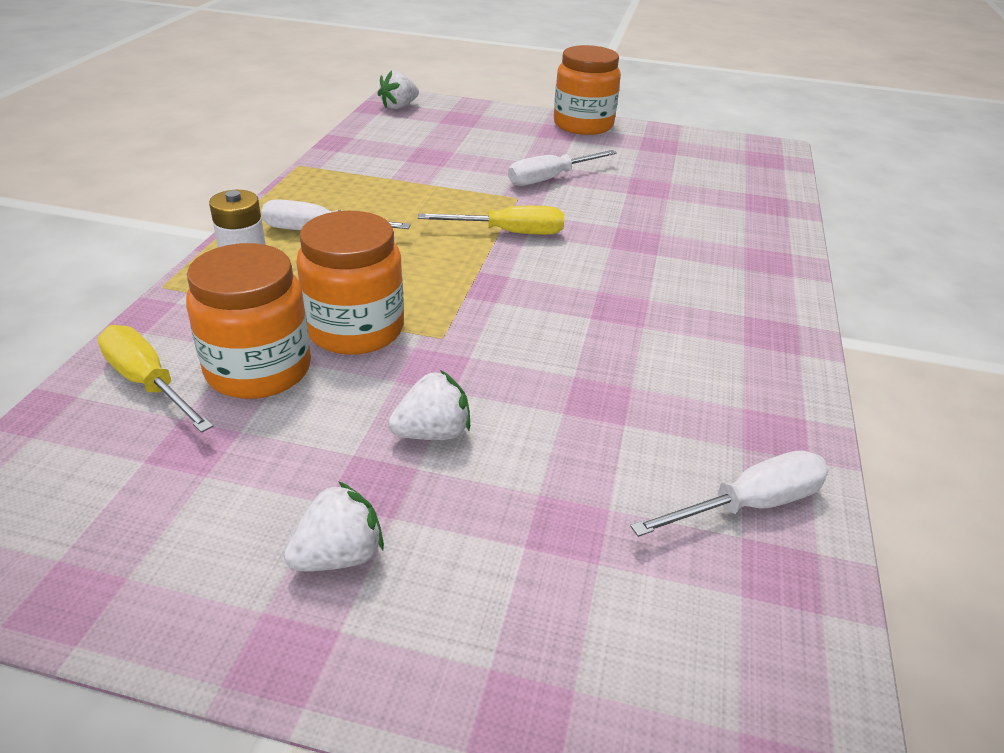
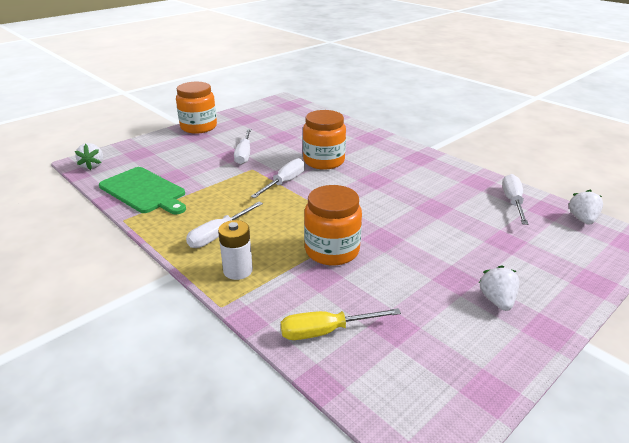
camera: 55 degrees left, 5 degrees down
orange jar [186,243,311,399] -> orange jar moved to [303,110,346,170]
white strawberry [388,370,470,440] -> white strawberry moved to [568,190,603,225]
yellow screwdriver [418,206,564,235] -> white screwdriver [251,158,305,198]
none -> green cutting board [99,167,186,215]

